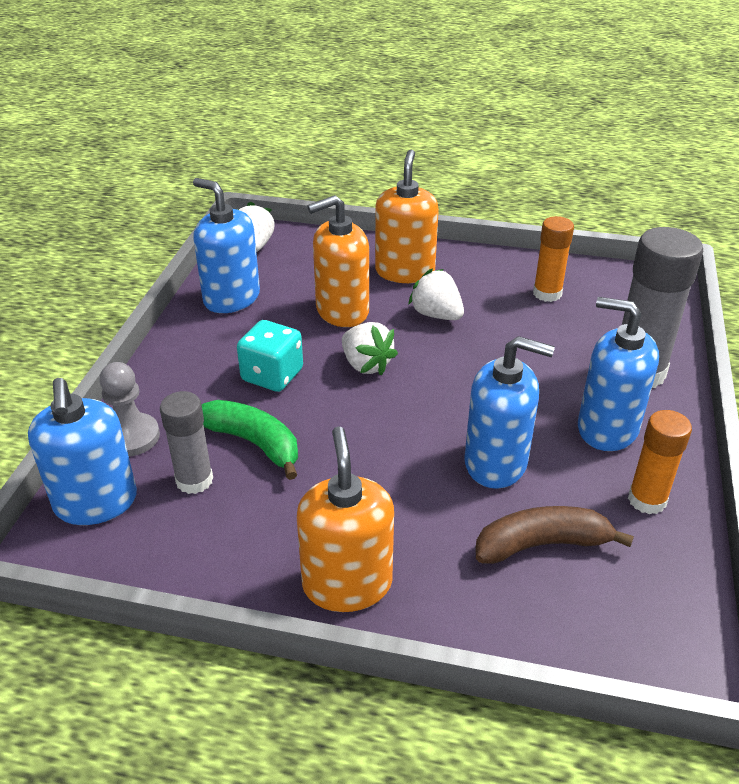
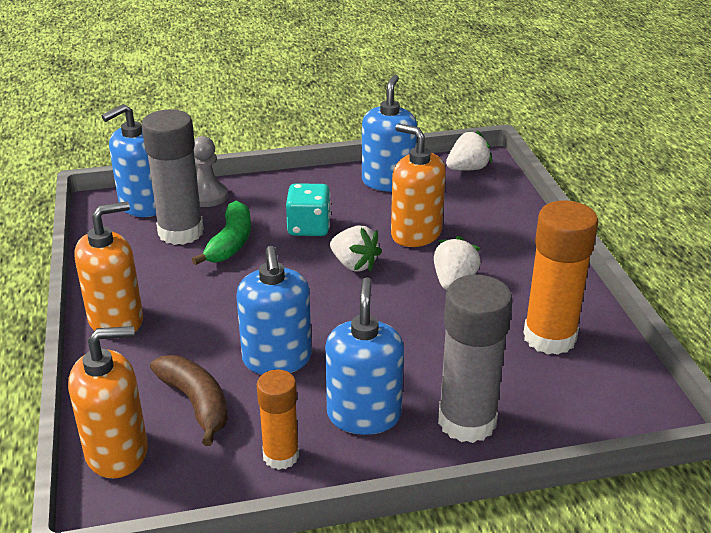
camera: 65 degrees right, 5 degrees down
grey glue stick [160,391,213,494] -> grey glue stick [142,109,204,245], size x1.68
white strawberry [342,322,398,376] -> white strawberry turned 75 degrees counterclockwise [330,225,382,272]
orange soap dispenser [375,150,439,283] -> orange soap dispenser moved to [68,326,148,479]
orange glue stick [533,216,574,302] -> orange glue stick [523,201,598,355], size x1.68

